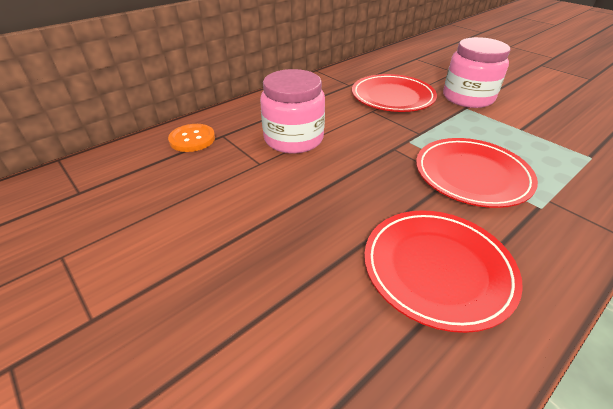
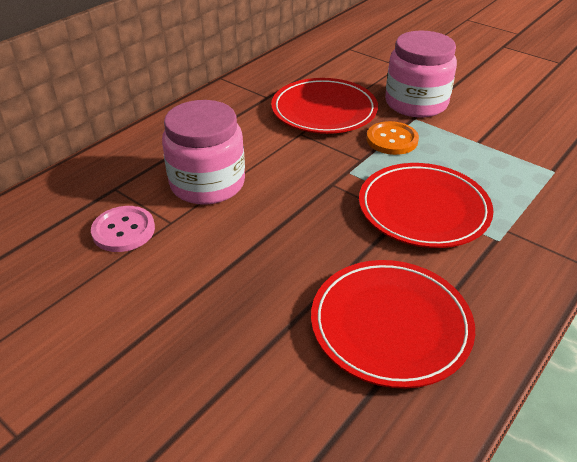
camera: 10 degrees left, 0 degrees up
orange button [168,124,215,152] -> orange button moved to [367,121,419,155]
none -> pink button [91,206,155,252]

